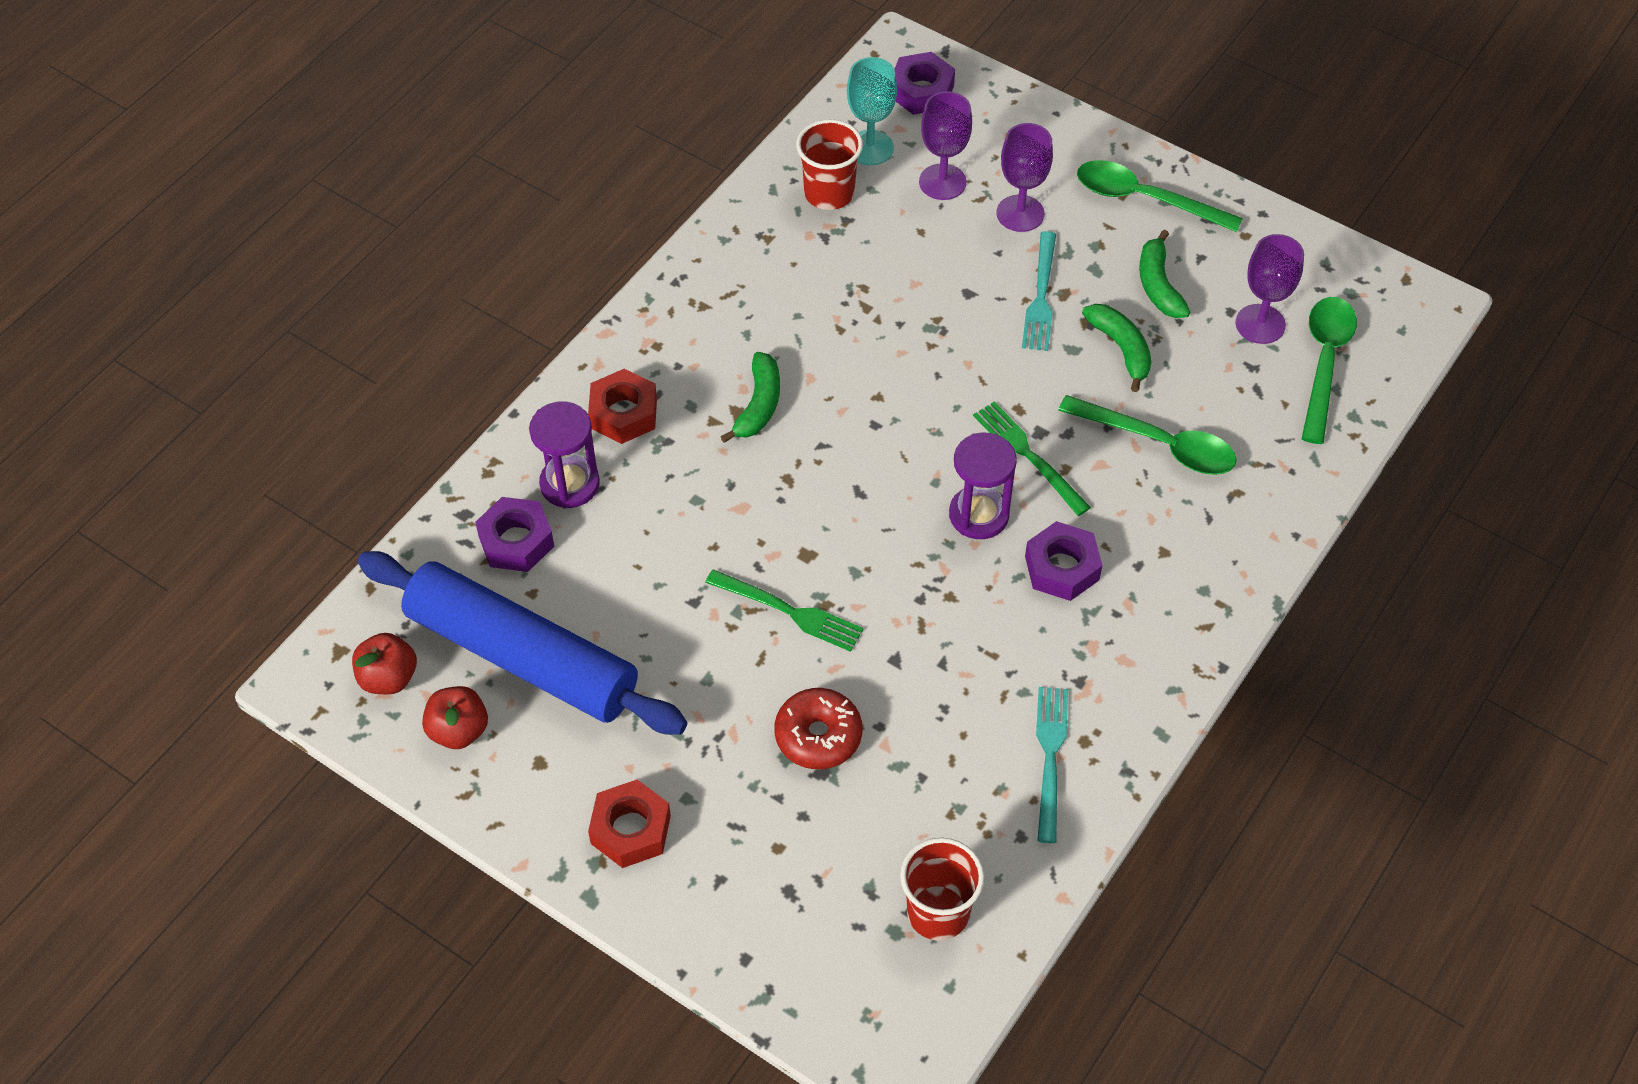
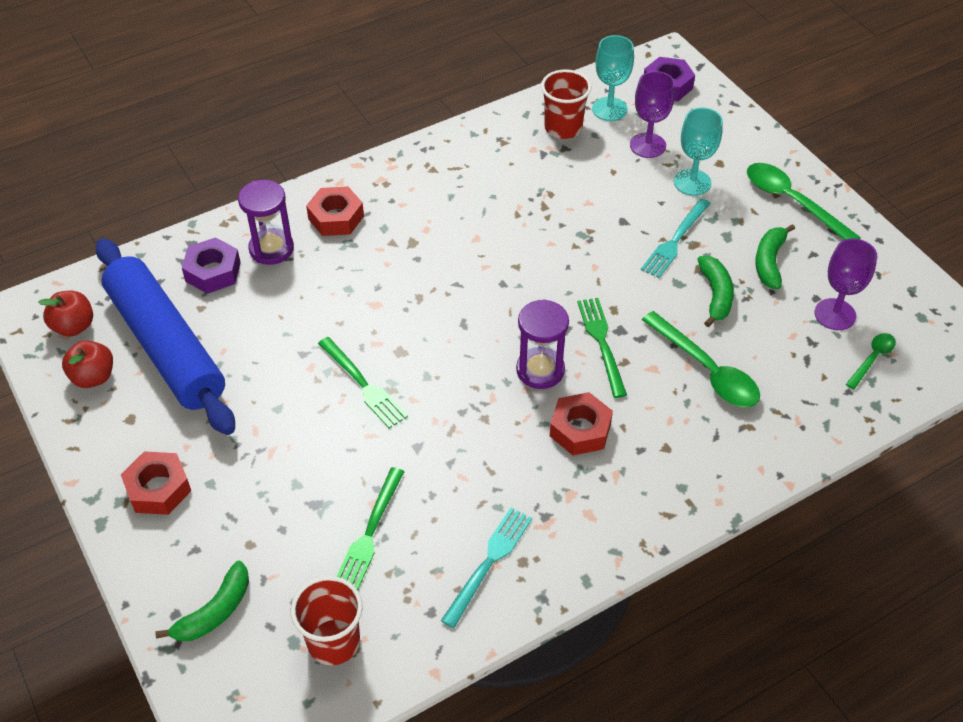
camera: 25 degrees right, 5 degrees down
green banana [721,352,780,443] -> green banana moved to [155,561,249,641]
red donut [775,688,862,769] -> none
purple goblet [997,123,1053,232] -> turquoise goblet [674,108,723,196]
purple nut [1025,521,1102,601] -> red nut [550,392,613,455]
green spoon [1302,297,1357,444] -> green spoon [846,333,896,389], size x0.54
none -> green fork [337,467,404,590]

